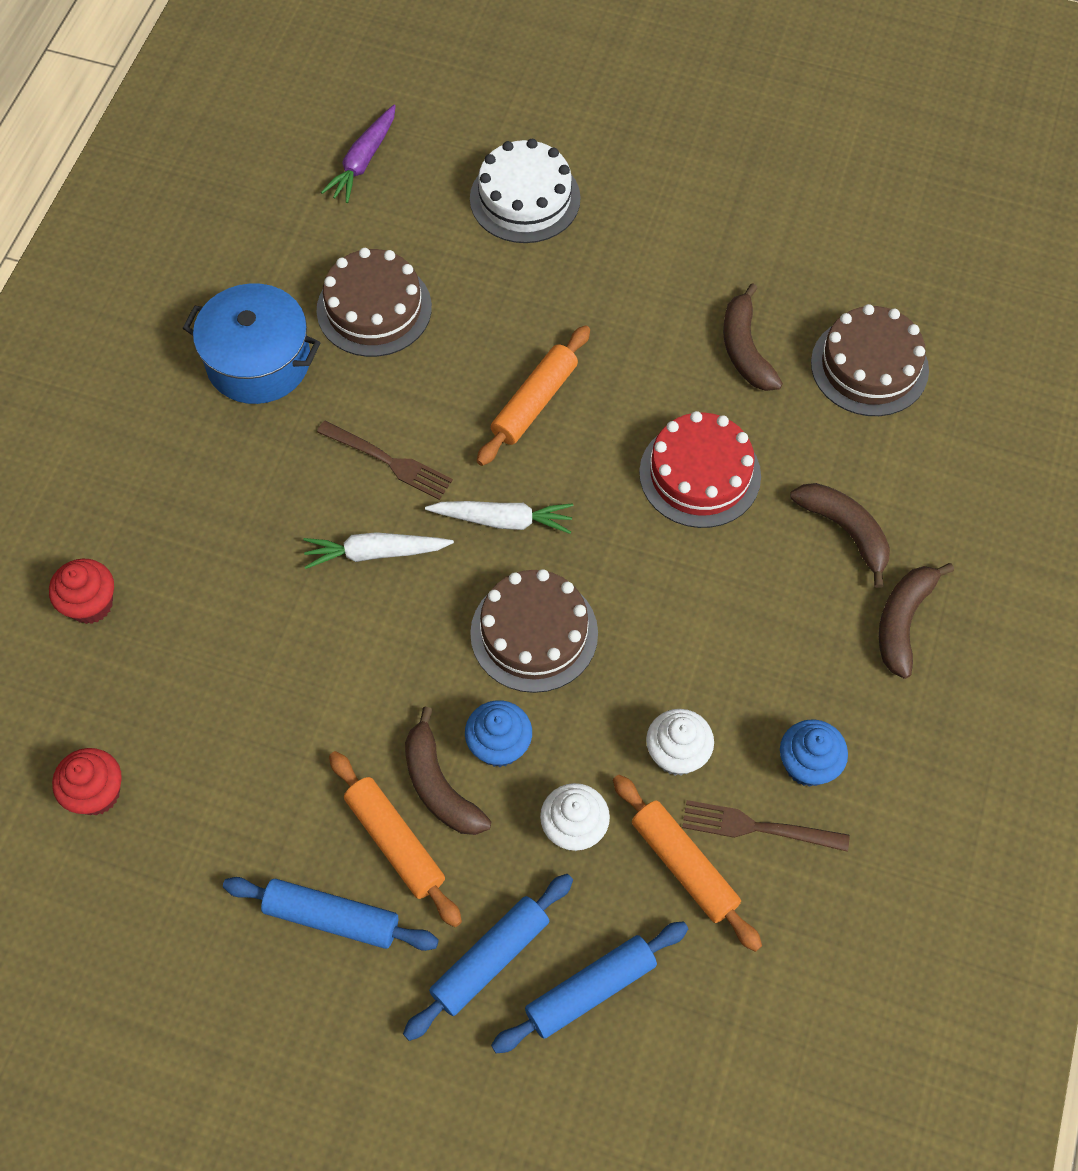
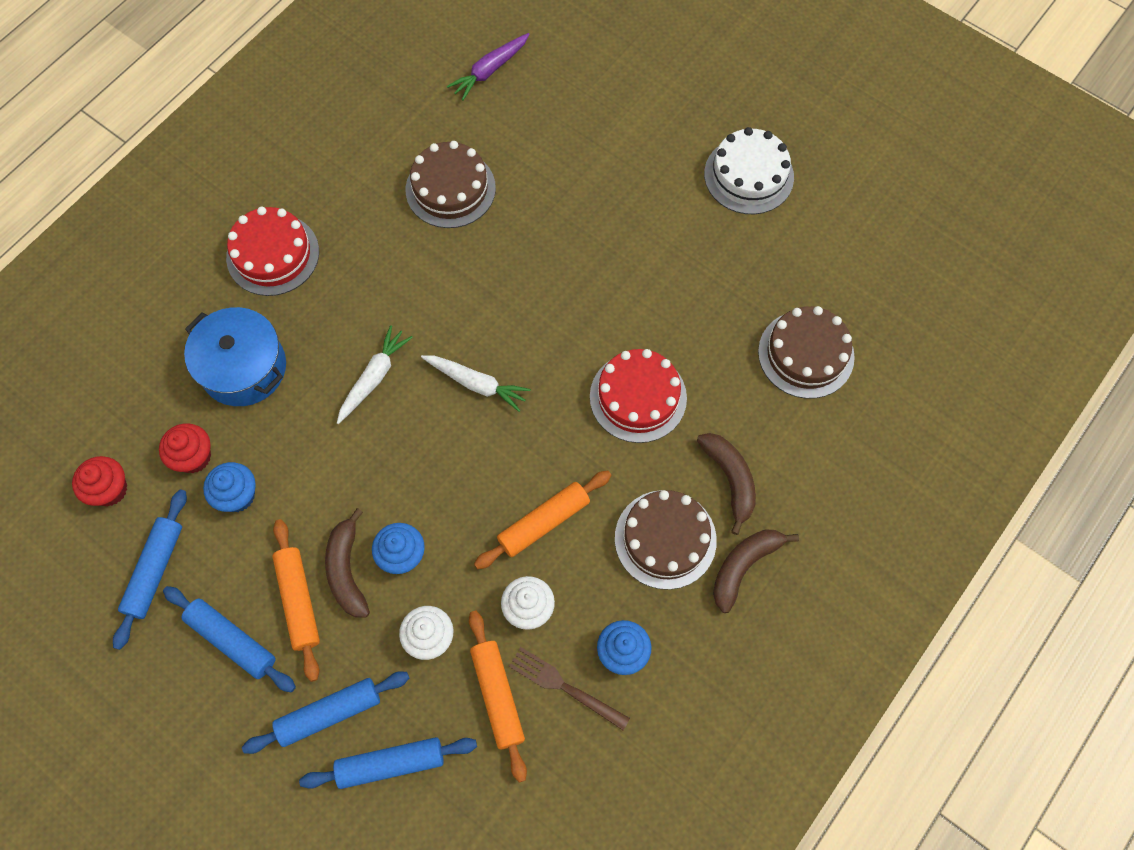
camera: 20 degrees right, 5 degrees up
red cupcake [49,559,114,624] -> red cupcake moved to [159,423,211,473]
blue pot [183,283,321,404] -> blue pot moved to [184,307,286,406]
white carrot [303,532,454,569] -> white carrot turned 105 degrees clockwise [337,325,413,424]
brown fork [317,421,453,500] -> none
white cake [470,139,581,243] -> white cake moved to [704,127,794,214]
brown cake [470,569,598,693] -> brown cake moved to [615,490,717,590]
orange rolling pin [477,325,590,466] -> orange rolling pin moved to [474,470,612,569]
brown banana [723,283,783,391] -> none
none -> blue rolling pin [113,489,187,650]
none -> blue cupcake [203,462,256,512]
none -> red cake [226,207,319,296]

